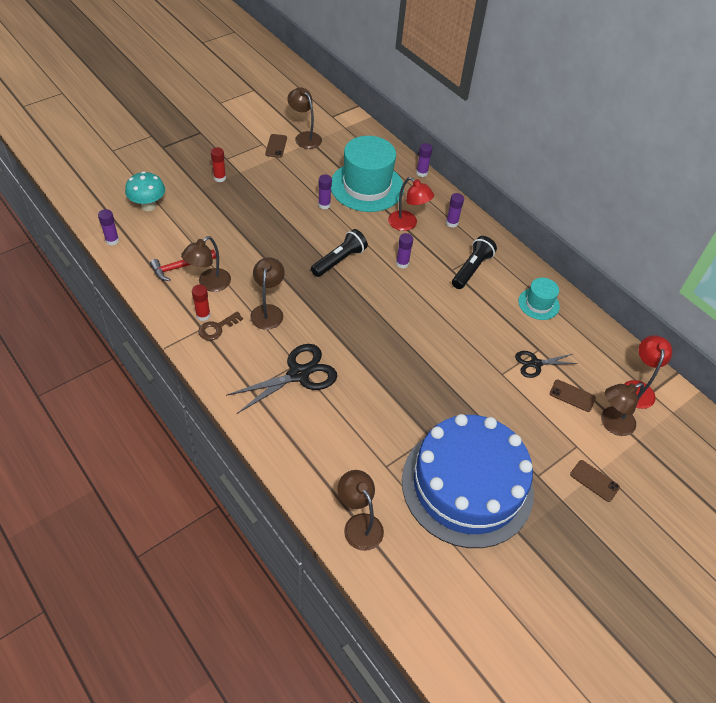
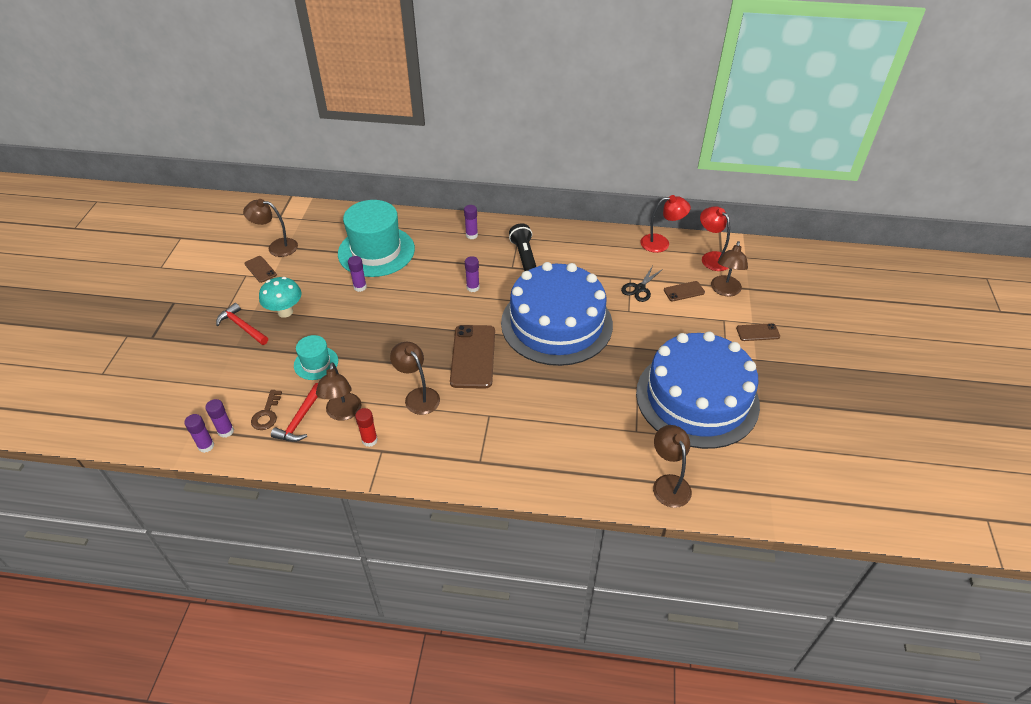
camera: 40 degrees left, 5 degrees down
turquoise mushroom [125,171,165,211] -> turquoise mushroom moved to [259,277,302,318]
brown key [198,311,243,340] -> brown key moved to [251,390,282,430]
red glue stick [211,147,226,182] -> red hammer [216,303,268,345]
black scissors [226,344,337,414] -> none
black flashlight [311,229,368,277] -> none
brown lamp [337,470,384,551] -> brown lamp turned 60 degrees clockwise [653,425,692,508]
red lamp [388,177,434,231] -> red lamp moved to [640,195,691,253]
purple glue stick [416,143,433,177] -> purple glue stick moved to [205,399,234,438]
turquoise hat [518,278,560,320] -> turquoise hat moved to [294,335,338,380]
none -> brown phone [450,325,495,389]
none -> blue cake [501,262,613,366]

